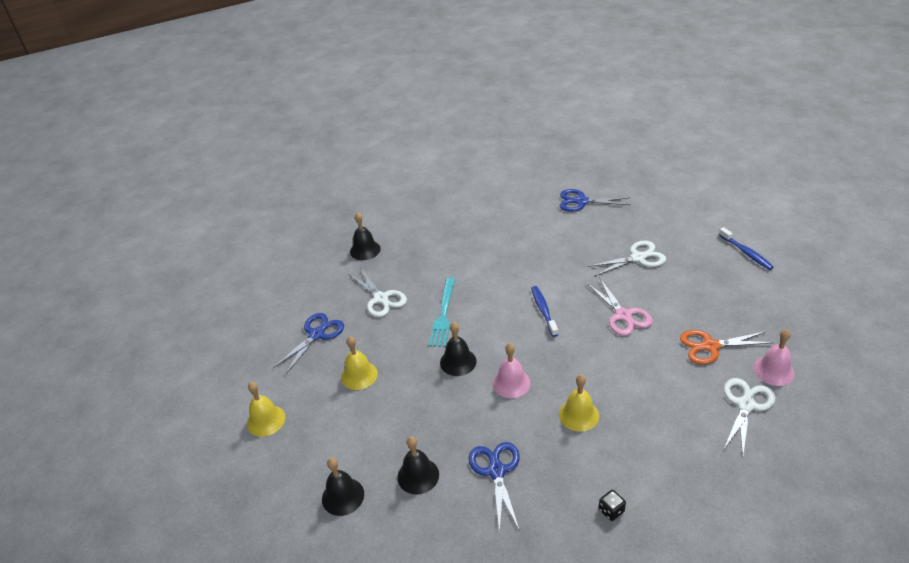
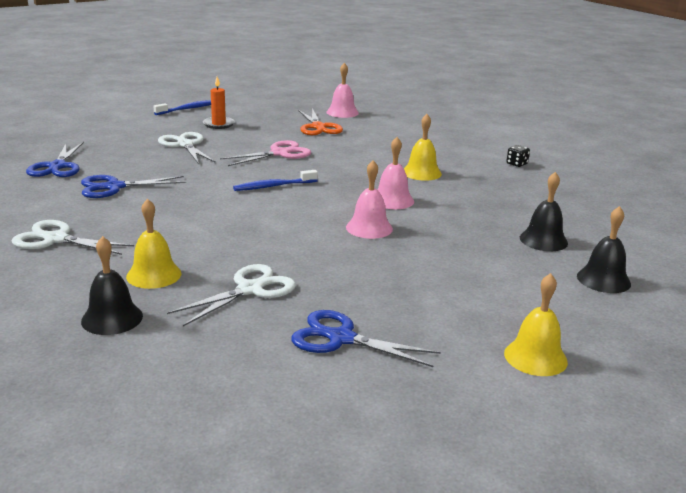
camera: 105 degrees left, 15 degrees down
yellow bell [341,336,378,390] -> yellow bell moved to [126,199,181,289]
turquoise fork [429,278,455,347] -> none
black bell [440,322,477,376] -> pink bell [346,160,393,239]
blue scissors [469,442,520,533] -> blue scissors moved to [81,175,186,198]
white scissors [723,378,775,455] -> white scissors moved to [11,220,134,255]
none -> orange candle [203,77,235,129]

